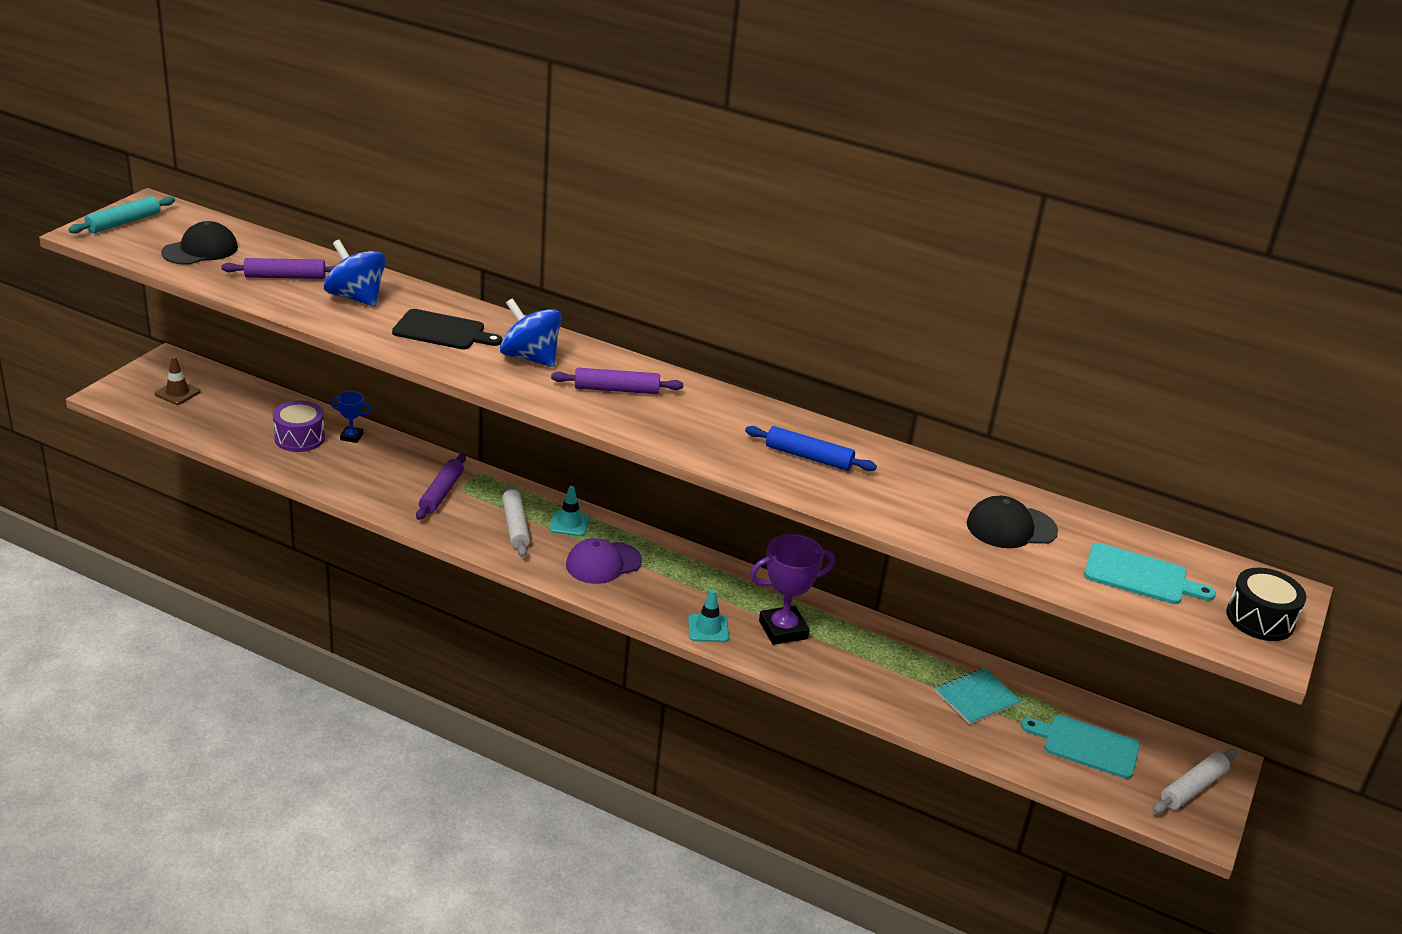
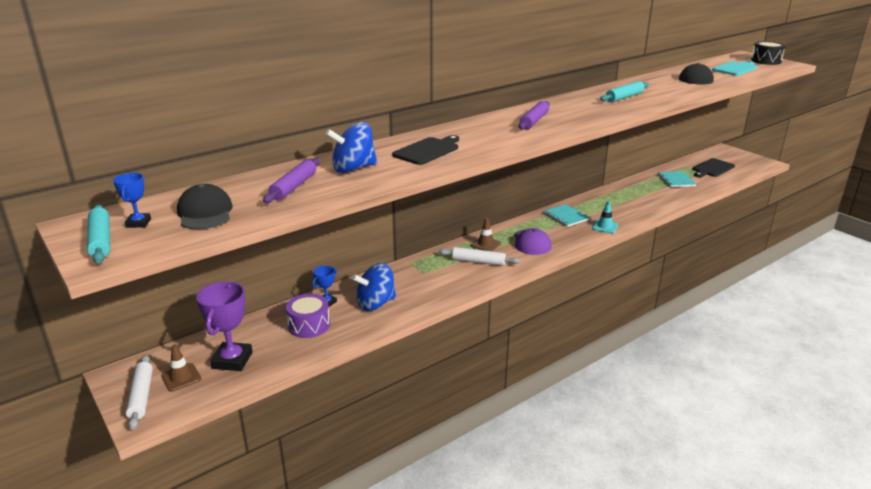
camera: 60 degrees left, 5 degrees down
purple rolling pin [416,454,466,520] -> none
blue spinning top [500,298,562,367] -> blue spinning top moved to [352,263,396,311]
turquoise traffic cone [549,486,590,536] -> brown traffic cone [471,218,501,251]
blue rolling pin [745,426,877,471] -> turquoise rolling pin [600,81,649,102]
purple trophy [750,534,835,645] -> purple trophy moved to [196,281,252,371]
turquoise cutting board [1021,715,1140,779] -> black cutting board [693,158,735,177]
white rolling pin [1153,749,1237,814] -> white rolling pin moved to [126,355,153,430]
none -> blue trophy [113,173,151,228]
none -> turquoise notebook [543,204,590,227]

